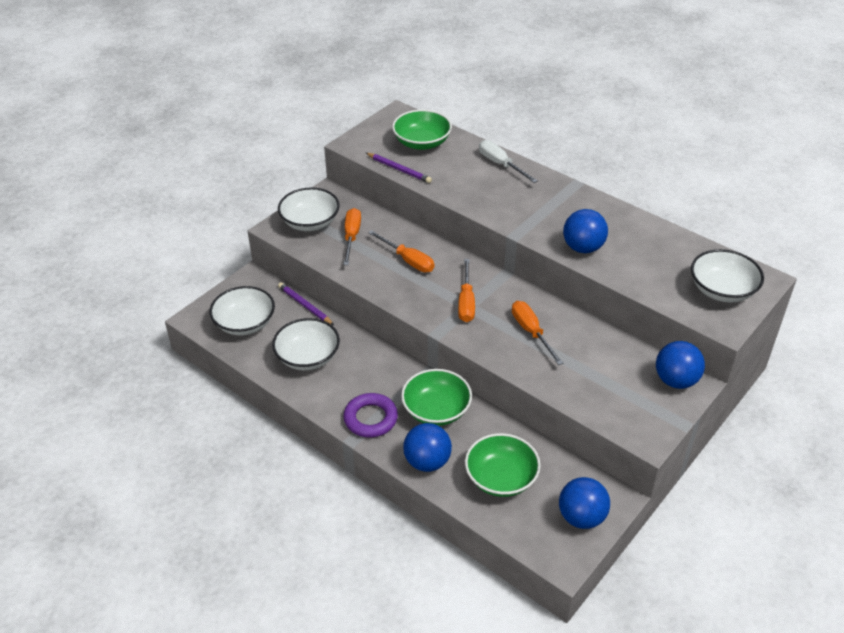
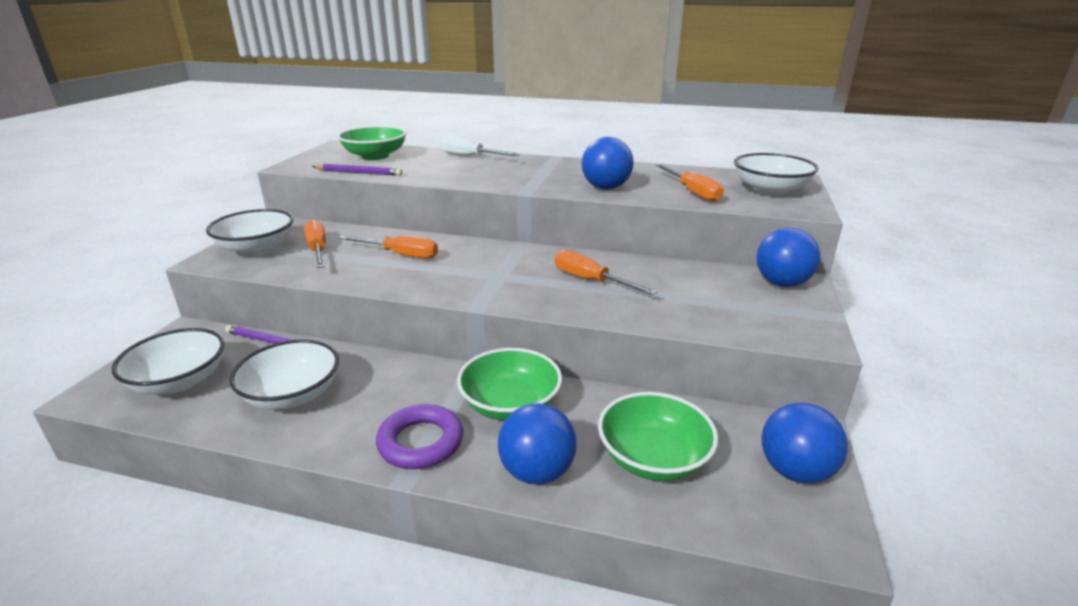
camera: 25 degrees left, 15 degrees down
orange screwdriver [458,259,475,322] -> orange screwdriver moved to [655,164,724,202]

